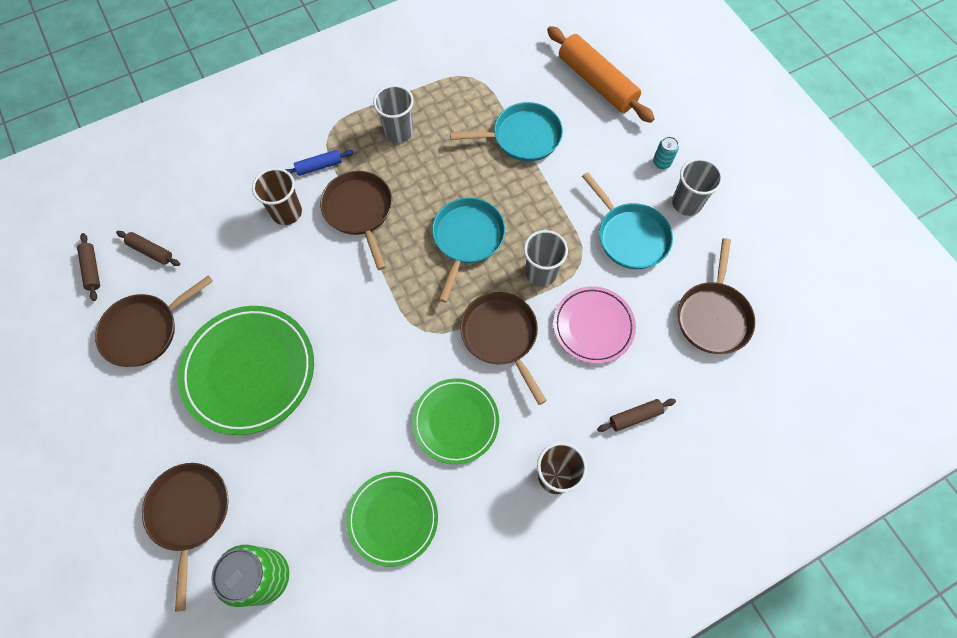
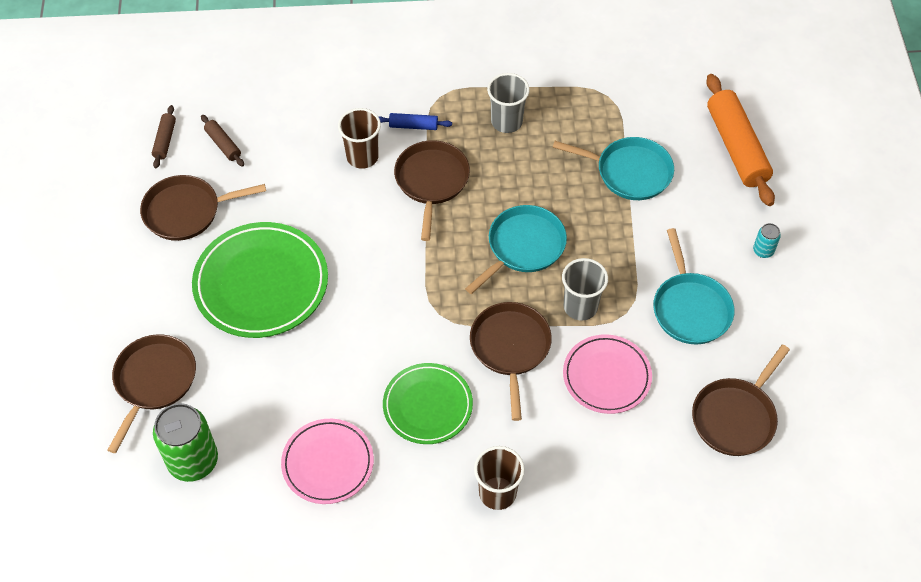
camera: 25 degrees right, 10 degrees down
green plate [346,472,438,567] -> pink plate [281,419,374,504]
brown rolling pin [597,399,676,432] -> none
grey cup [672,158,723,216] -> none

